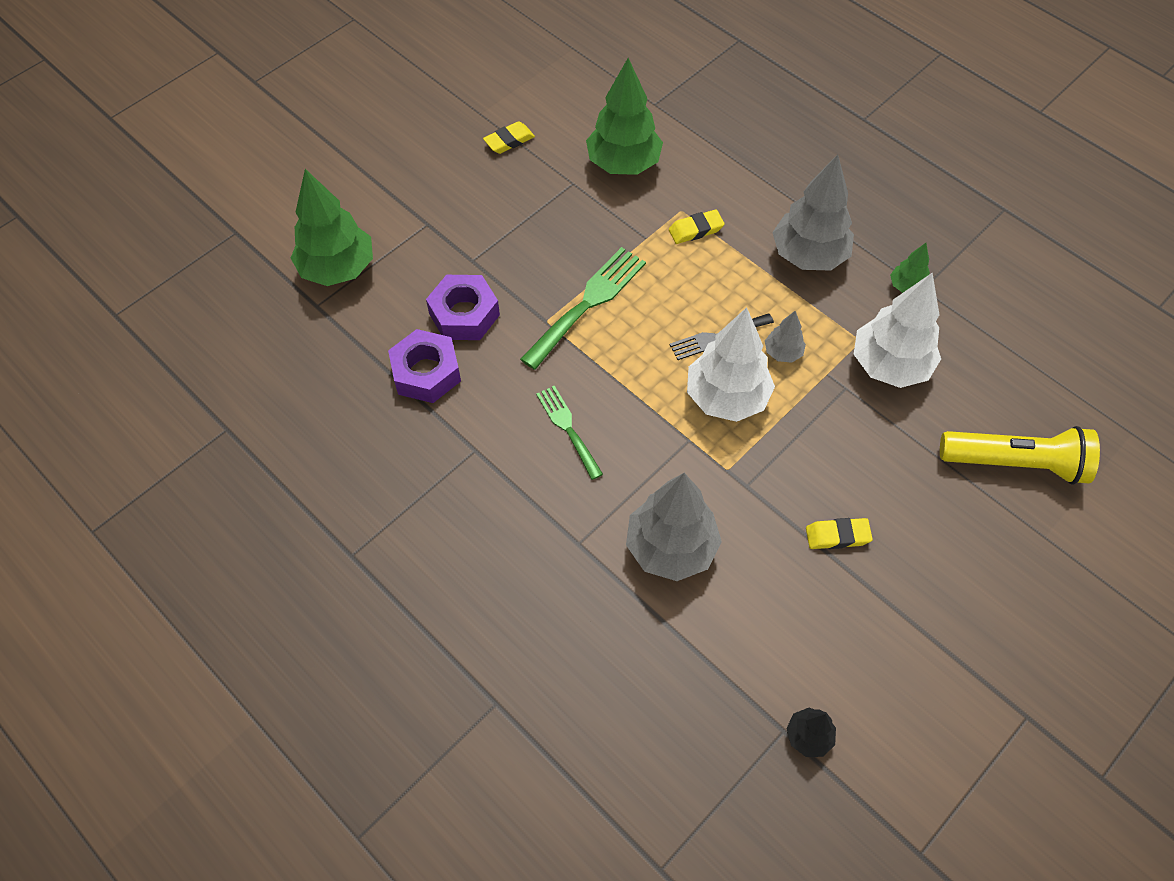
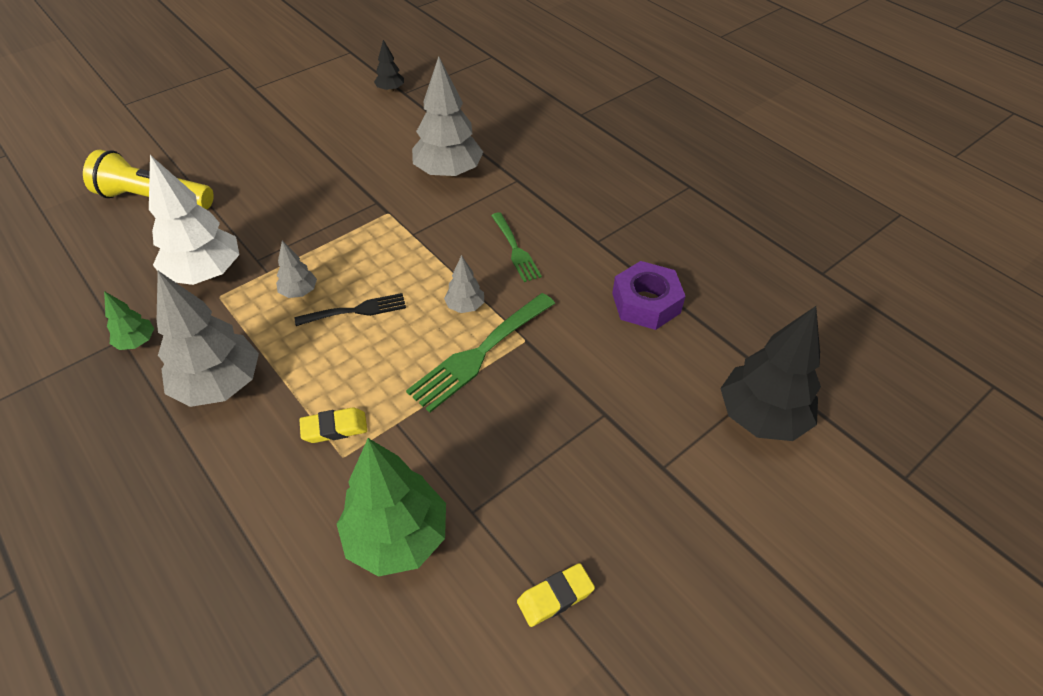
camera: 175 degrees left, 10 degrees down
green tree [291,169,373,286] -> black tree [720,306,821,441]
purple nut [426,275,500,340] -> none
white tree [687,307,775,422] -> none
yellow eraser [806,518,873,549] -> none
none -> grey tree [444,255,484,313]

